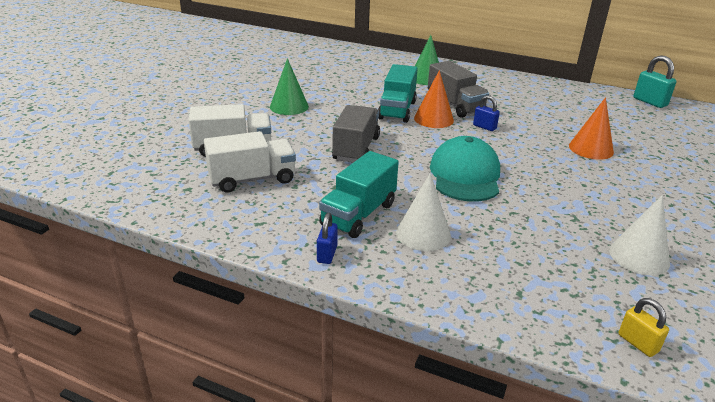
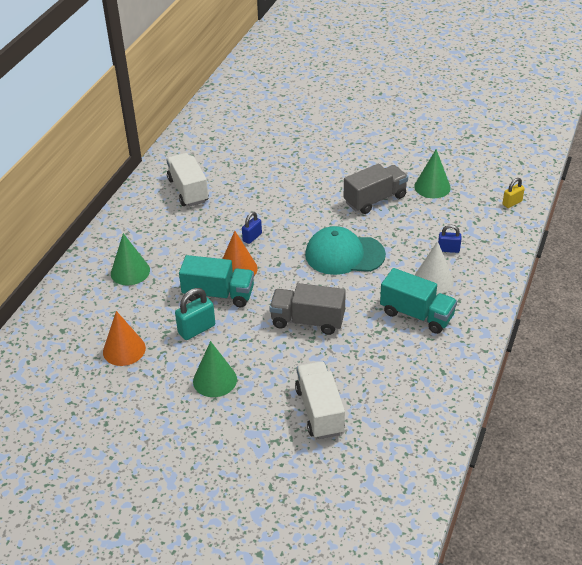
camera: 90 degrees left, 10 degrees up
white truck [204,131,296,193] -> white truck moved to [166,153,209,207]
blue padlock [317,213,338,264] -> blue padlock moved to [438,225,461,253]
grey truck [428,61,489,118] -> grey truck moved to [344,164,408,214]
orange cone [569,97,614,160] -> orange cone moved to [103,311,146,366]
white cone [609,195,670,275] -> green cone [414,149,451,198]
turquoise padlock [634,55,676,108] -> turquoise padlock moved to [175,288,215,340]

